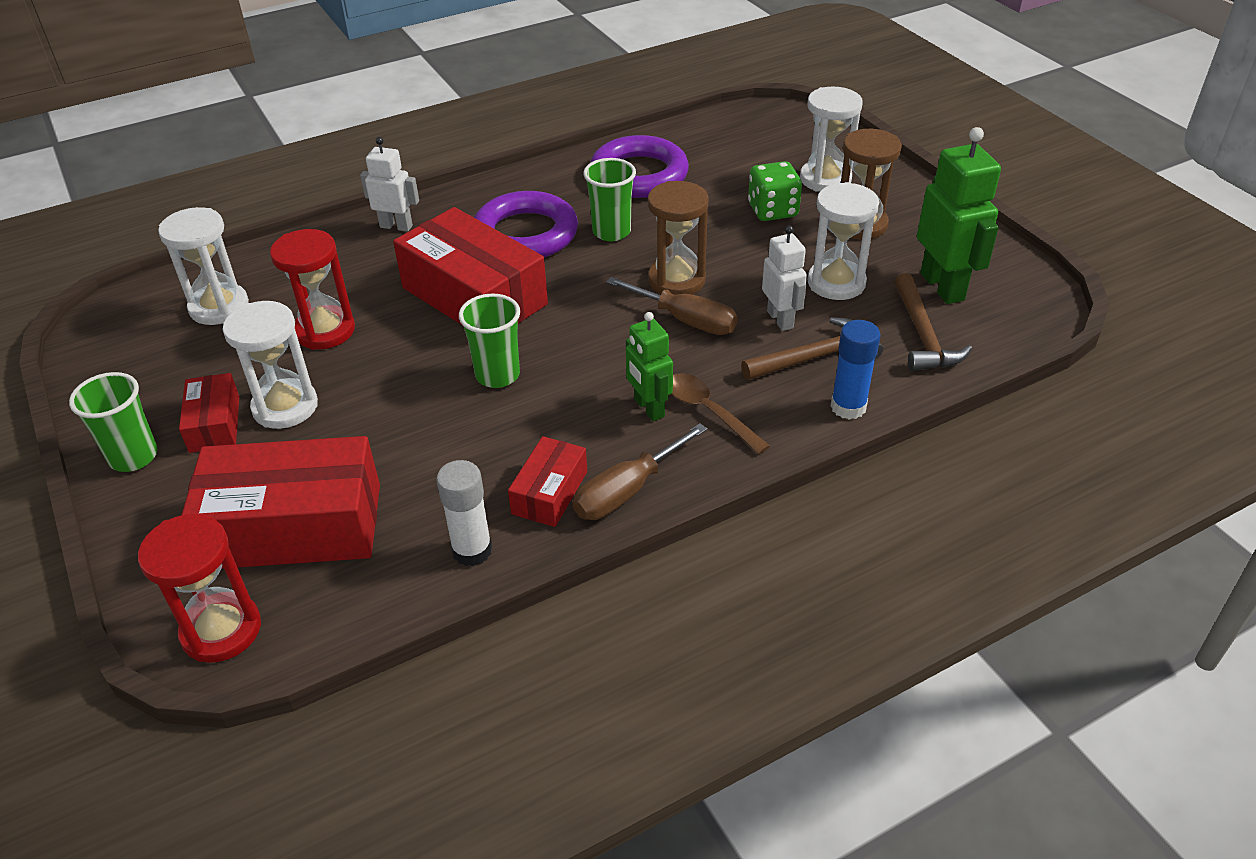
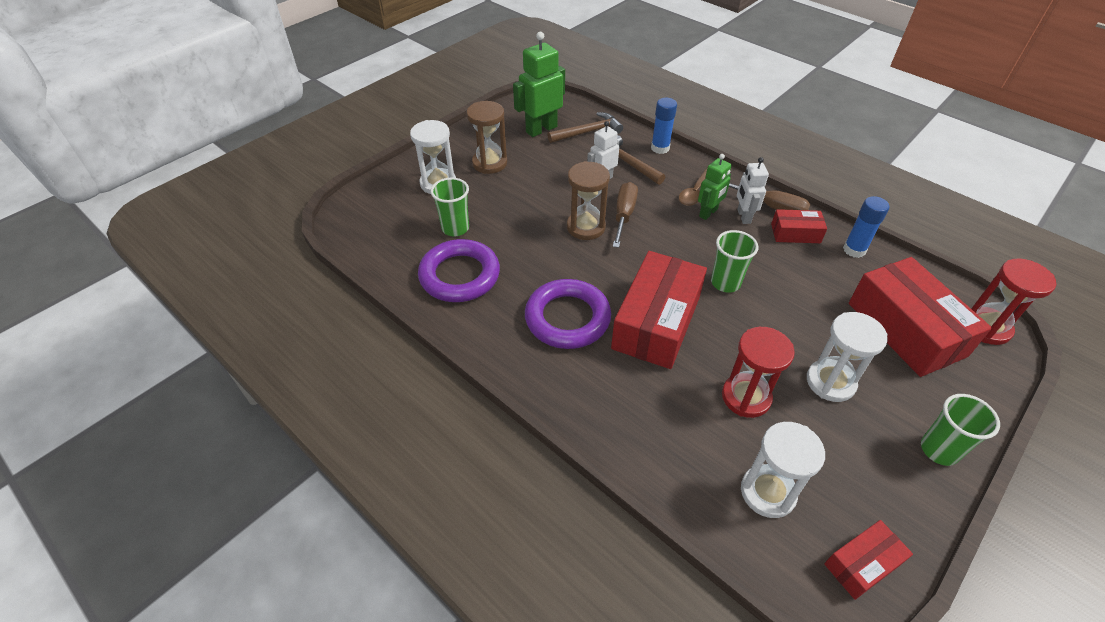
camera: 110 degrees left, 5 degrees up
red box [179,373,239,453] -> red box moved to [824,520,913,600]
white robot [360,137,419,232] -> white robot moved to [737,157,769,224]
white glue stick [436,460,492,566] -> blue glue stick [843,196,889,258]
green cup [583,158,636,241] -> green cup moved to [431,177,469,237]
green dice [748,161,802,221] -> none
white hourglass [808,182,879,300] -> none

